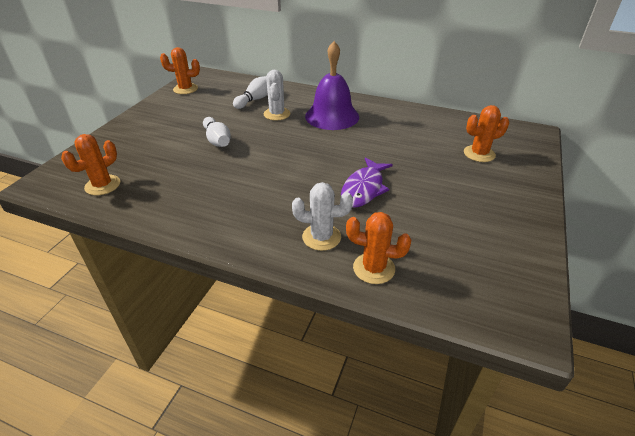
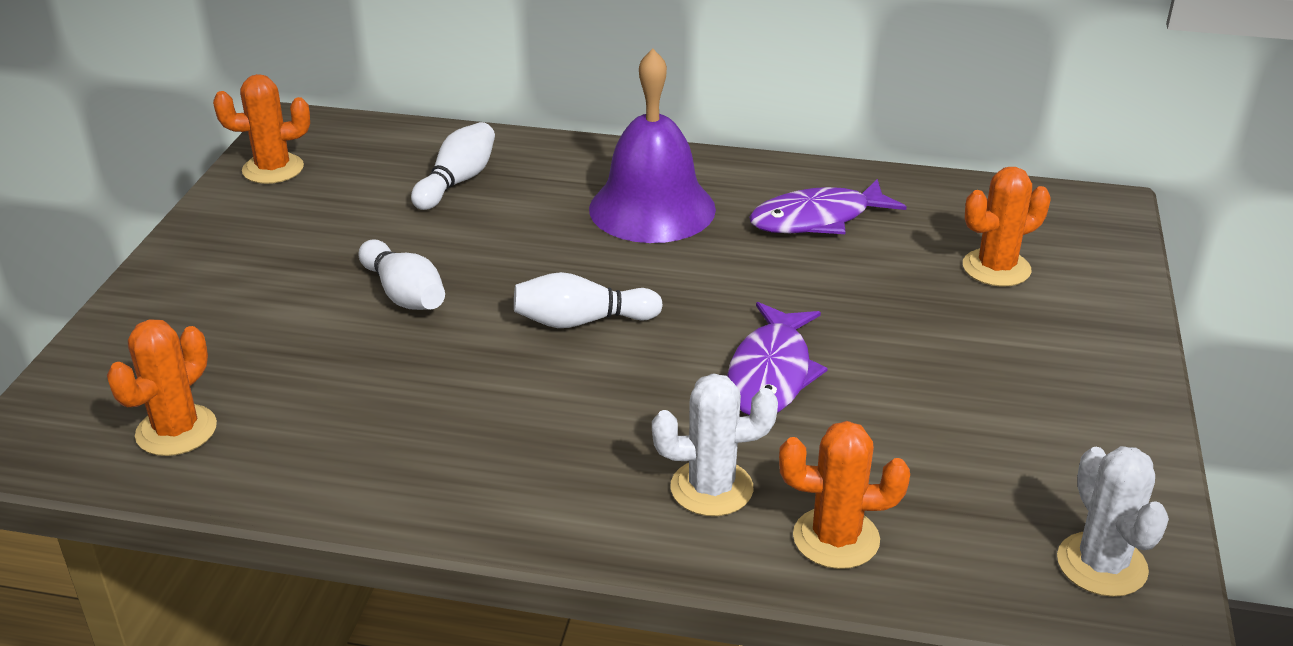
camera: 10 degrees left, 5 degrees down
white cactus [264,70,290,121] -> white cactus moved to [1057,446,1169,597]
none -> white bowling pin [514,272,663,328]
none -> purple fish [749,179,907,234]

